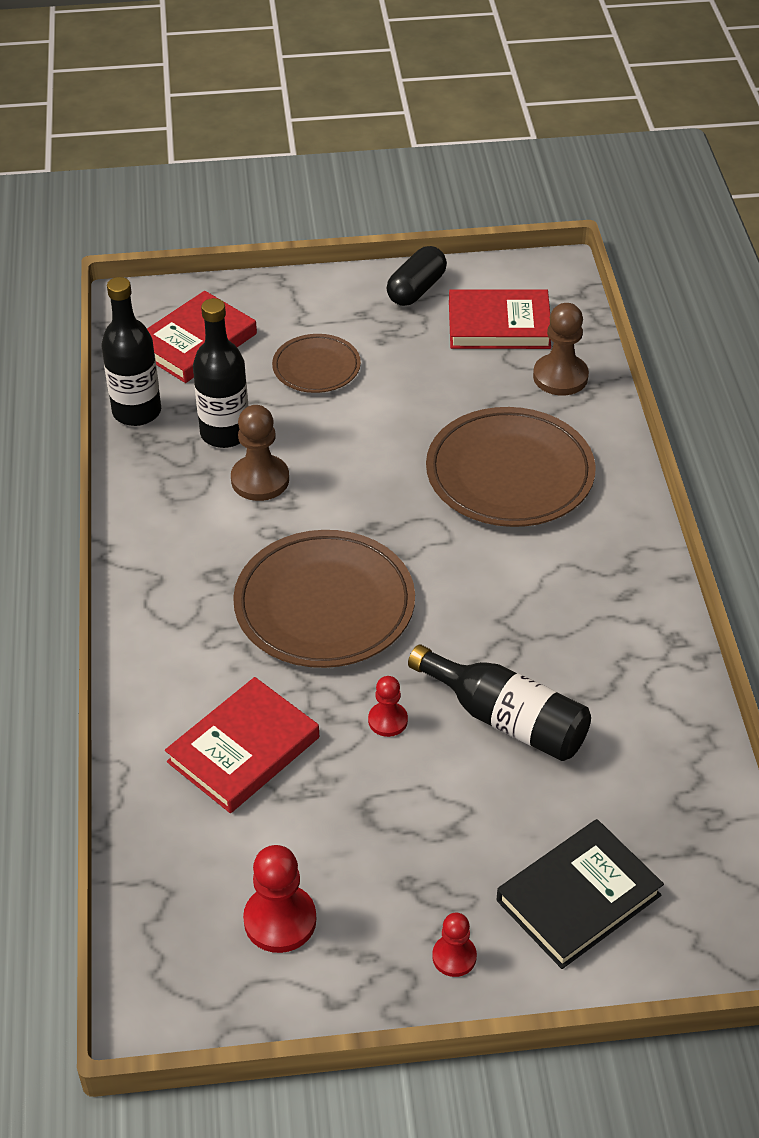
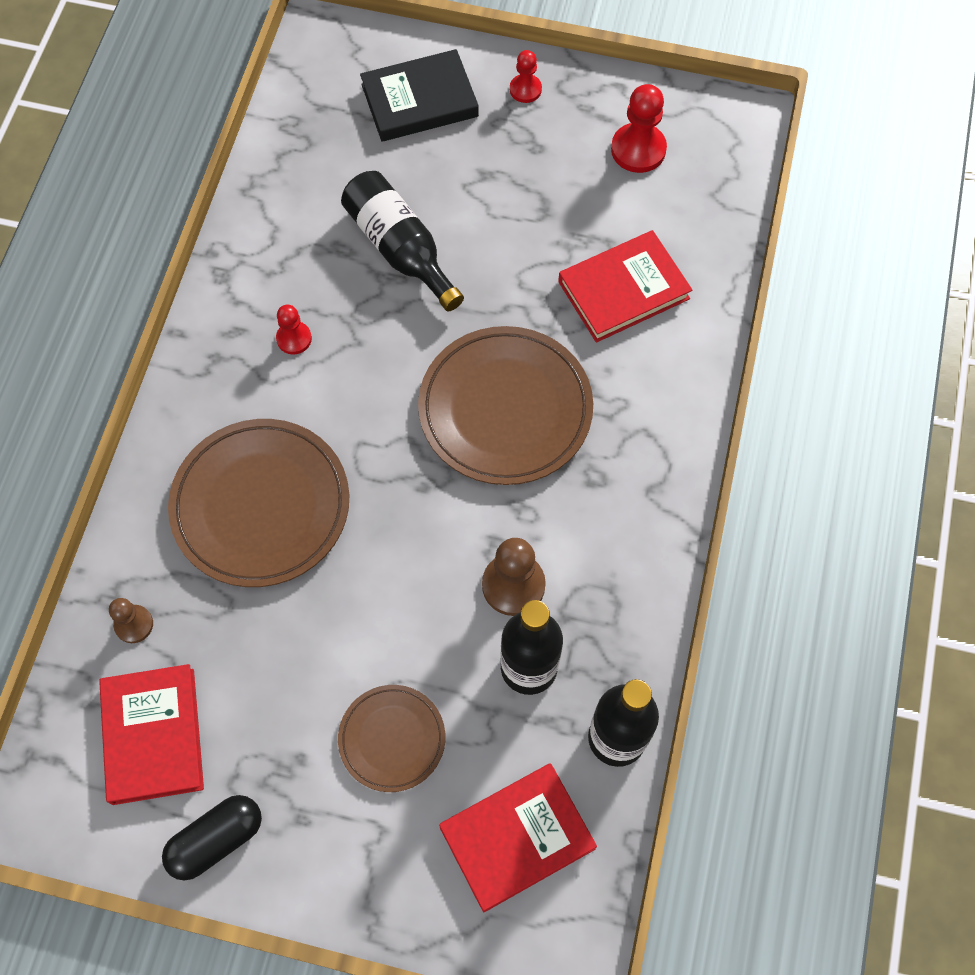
camera: 160 degrees left, 20 degrees up
red pawn [368,676,408,737] -> red pawn moved to [276,305,312,354]
red book [449,289,551,349] -> red book turned 60 degrees clockwise [99,664,204,805]
brown pawn [533,303,589,395] -> brown pawn [109,598,153,643], size x0.60

